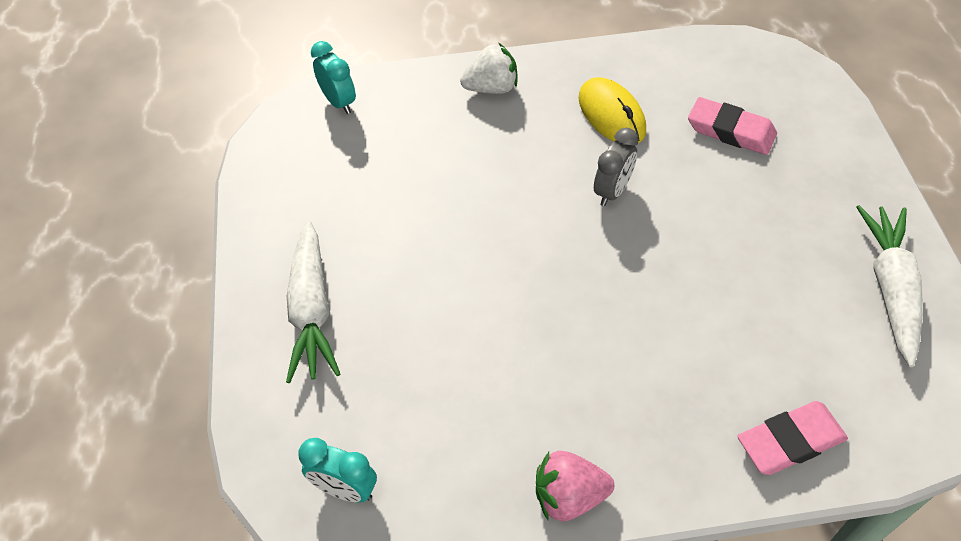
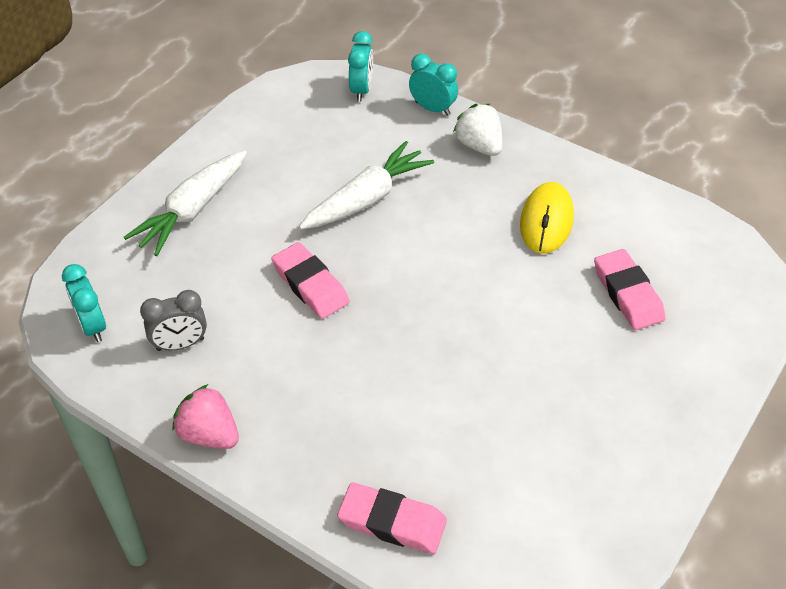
camera: 40 degrees right, 5 degrees down
white strawberry [460,43,517,94] -> white strawberry turned 150 degrees counterclockwise [453,104,502,156]
grey clock [594,128,639,206] -> grey clock moved to [140,290,207,351]
white carrot [856,205,923,367] -> white carrot moved to [299,141,434,229]
none -> pink eraser [271,242,350,319]
none -> turquoise clock [409,54,458,116]

